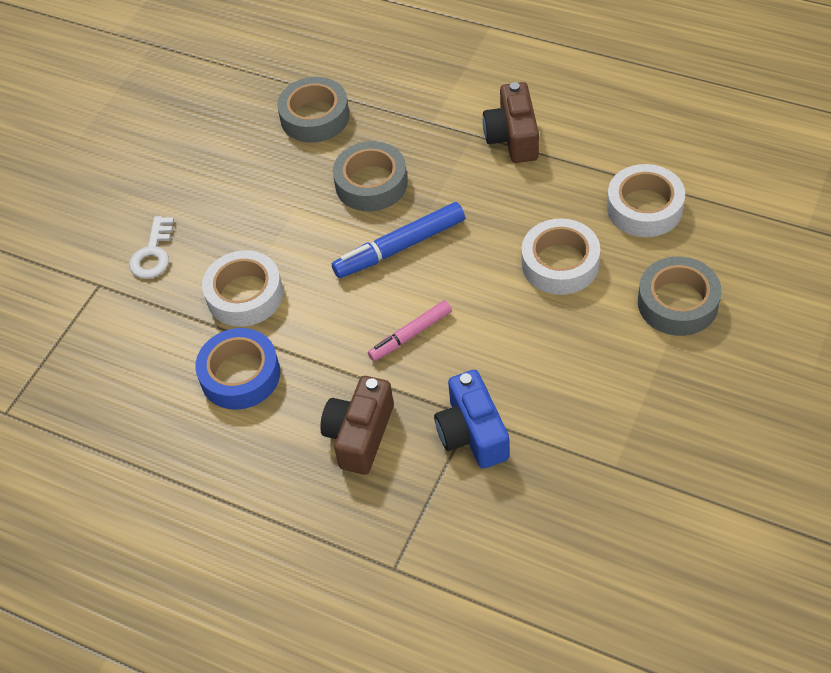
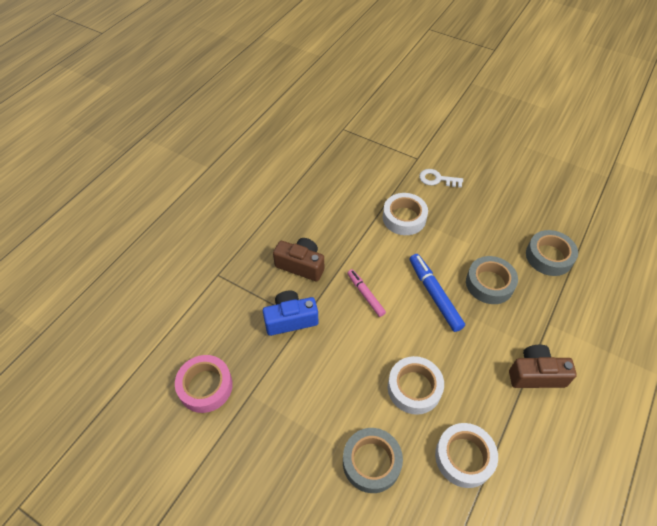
camera: 90 degrees right, 0 degrees up
blue tape [195,328,280,410] -> none
none -> pink tape [175,355,233,413]

